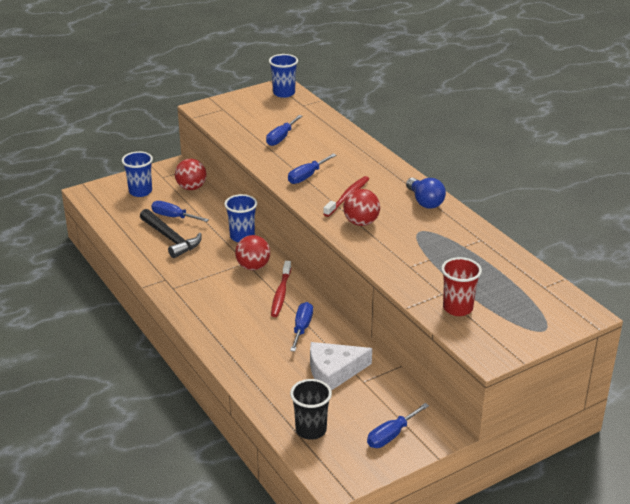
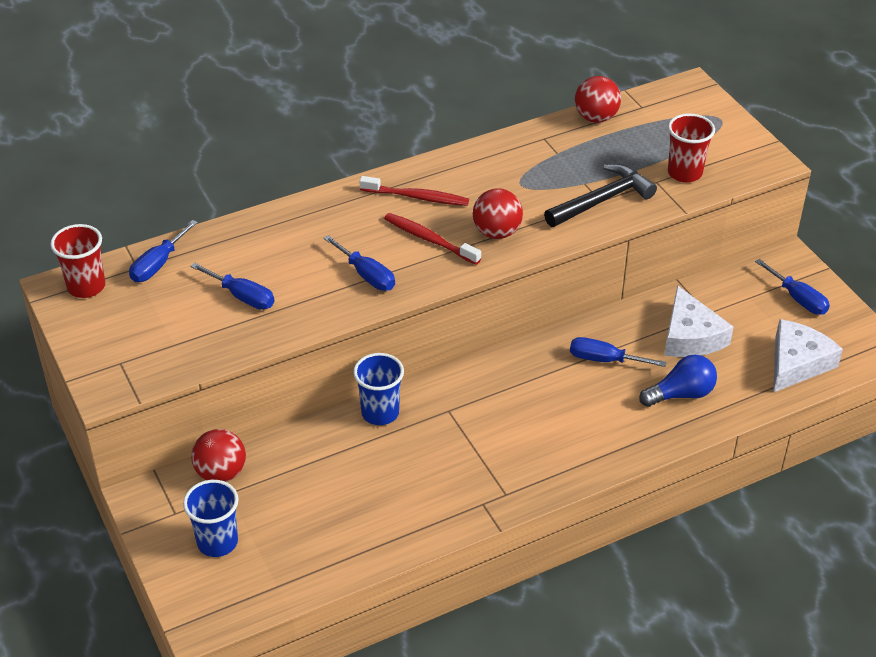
camera: 85 degrees left, 10 degrees up
black hammer [140,209,202,258] -> black hammer moved to [544,164,657,227]
blue screwdriver [151,201,209,222] -> blue screwdriver moved to [129,220,198,282]
red ball [235,235,270,270] -> red ball moved to [575,76,621,123]
blue cup [269,54,298,98] -> red cup [50,224,105,298]
red toothbrush [271,261,291,317] -> red toothbrush moved to [360,176,469,206]
black cup [290,379,332,440] -> white cheese [773,319,843,393]
blue light bulb [406,178,446,209] -> blue light bulb moved to [639,355,717,407]

